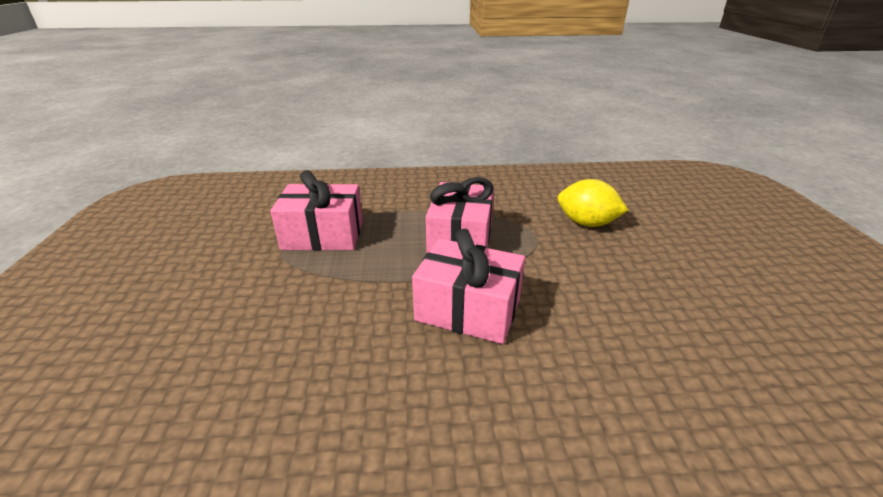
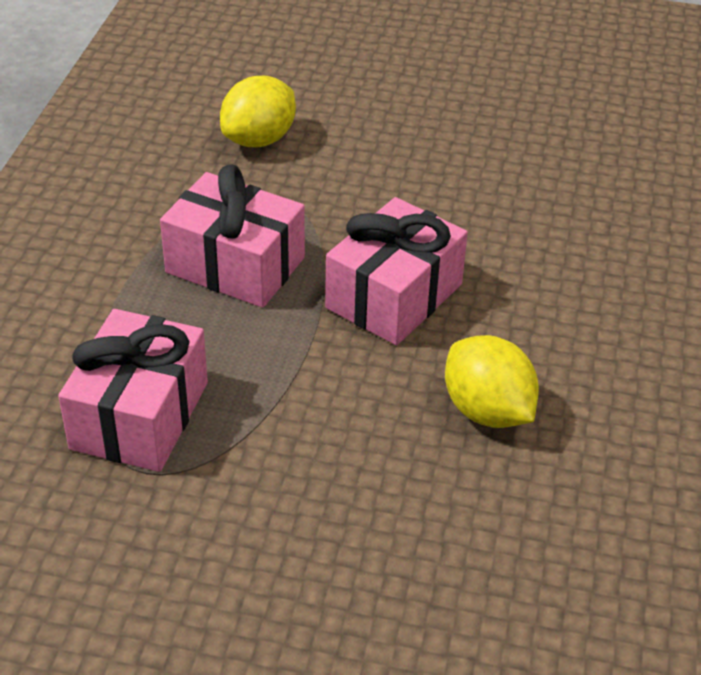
camera: 75 degrees left, 10 degrees up
none -> yellow lemon [445,335,539,428]

